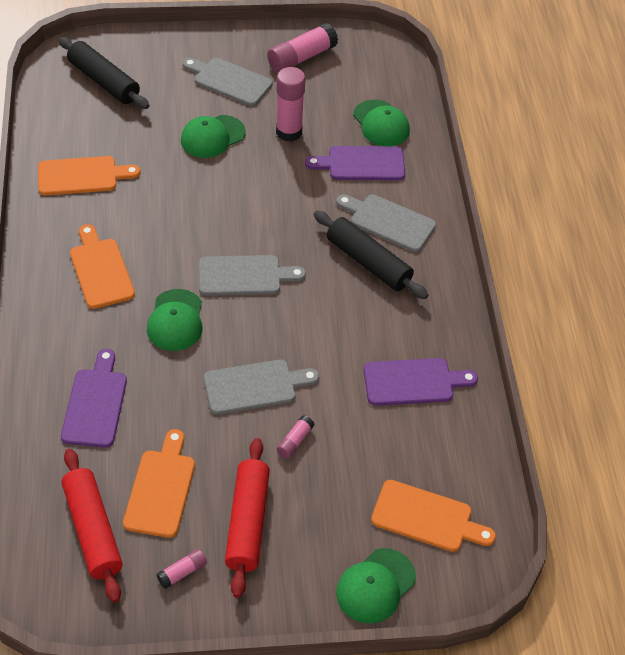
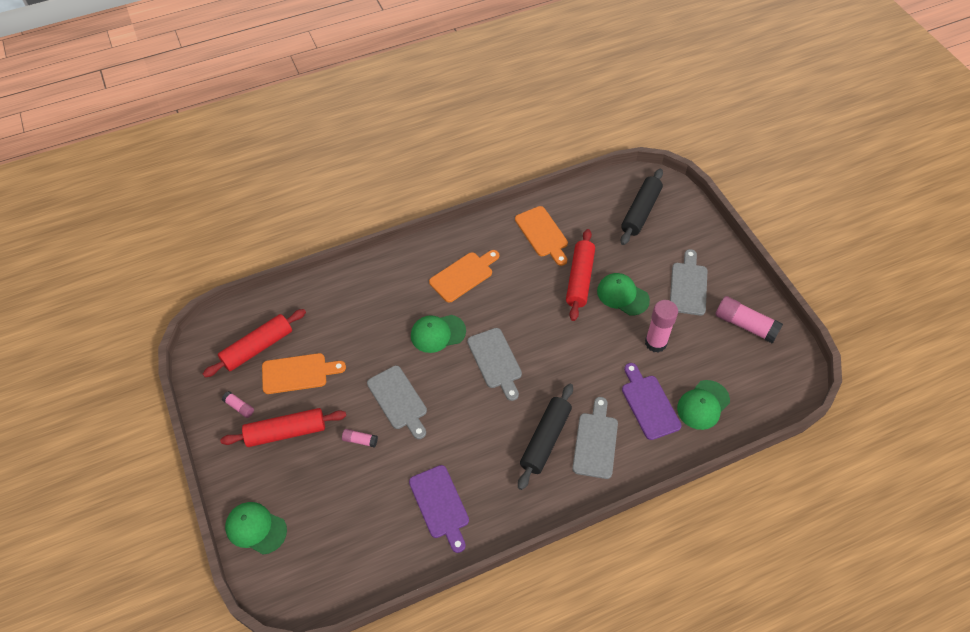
camera: 75 degrees right, 5 degrees up
purple cutting board [61,349,127,448] -> none
orange cutting board [371,480,496,552] -> none
none -> red rolling pin [566,229,595,321]

